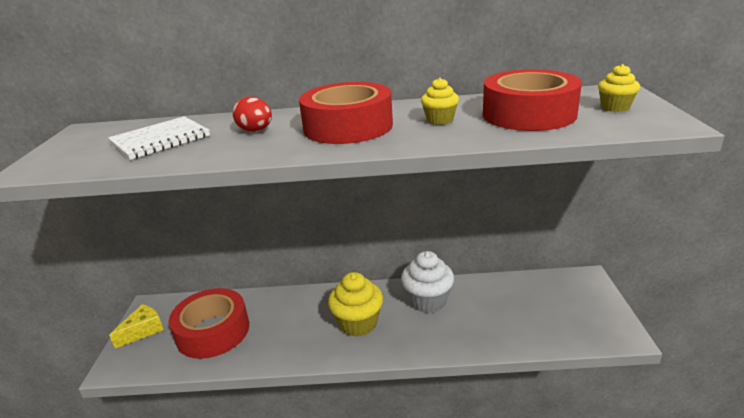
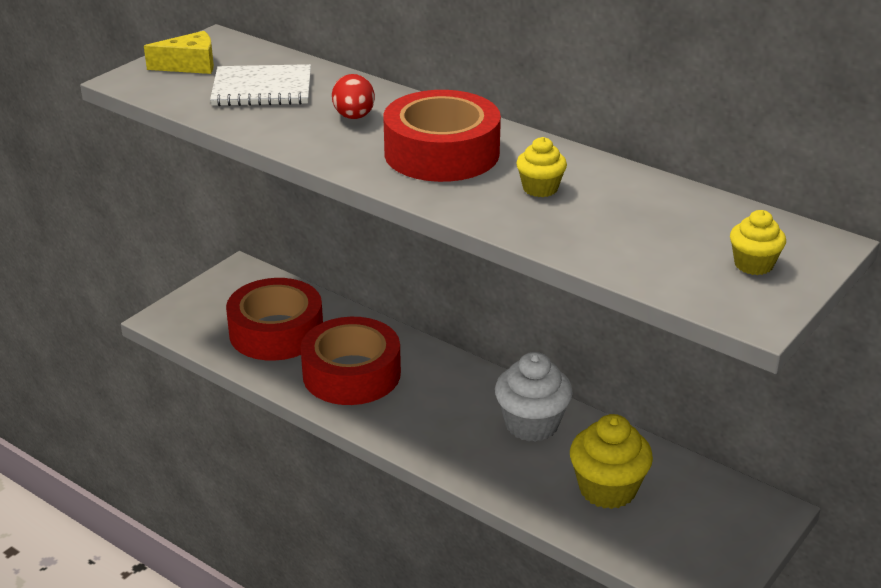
camera: 35 degrees right, 5 degrees up
yellow cheese [109,304,164,349] -> yellow cheese moved to [144,31,214,74]
yellow cupcake [328,272,383,337] -> yellow cupcake moved to [570,414,653,509]
red tape [483,69,582,131] -> red tape moved to [301,317,401,405]

